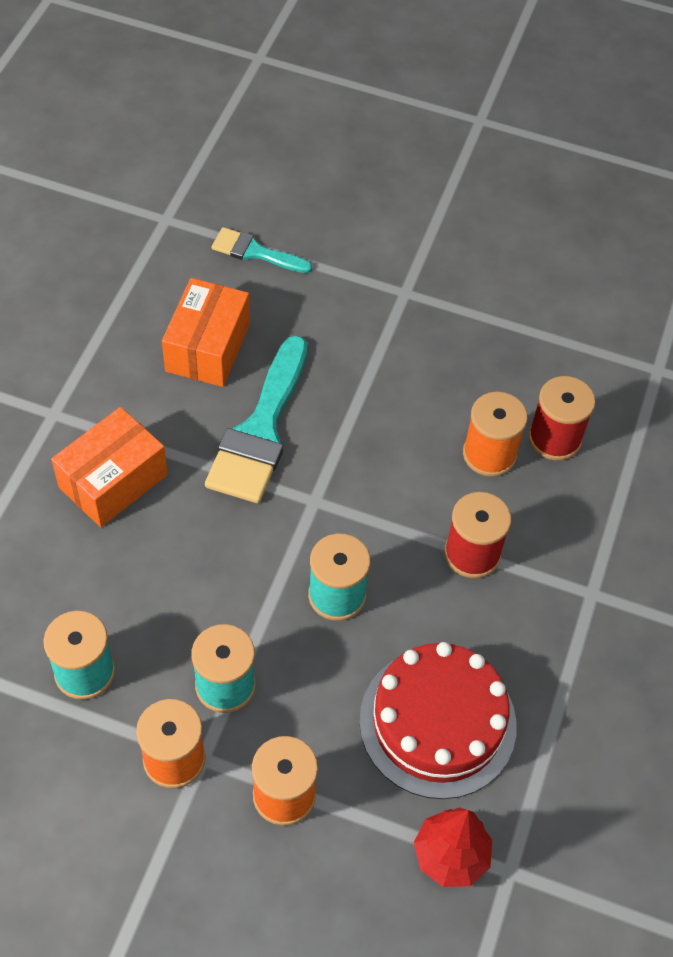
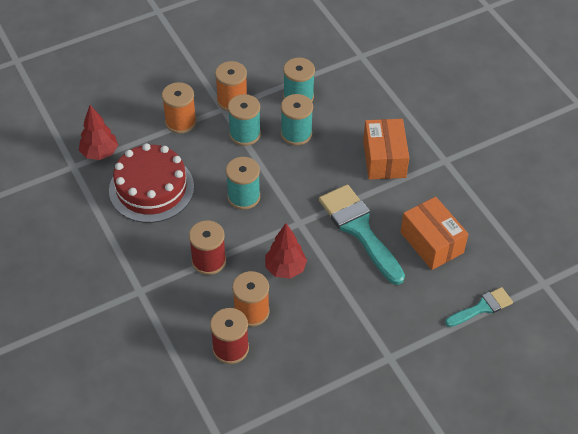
camera: 135 degrees right, 5 degrees down
none -> red tree [265,223,307,279]
none -> turquoise spool [281,94,313,145]

